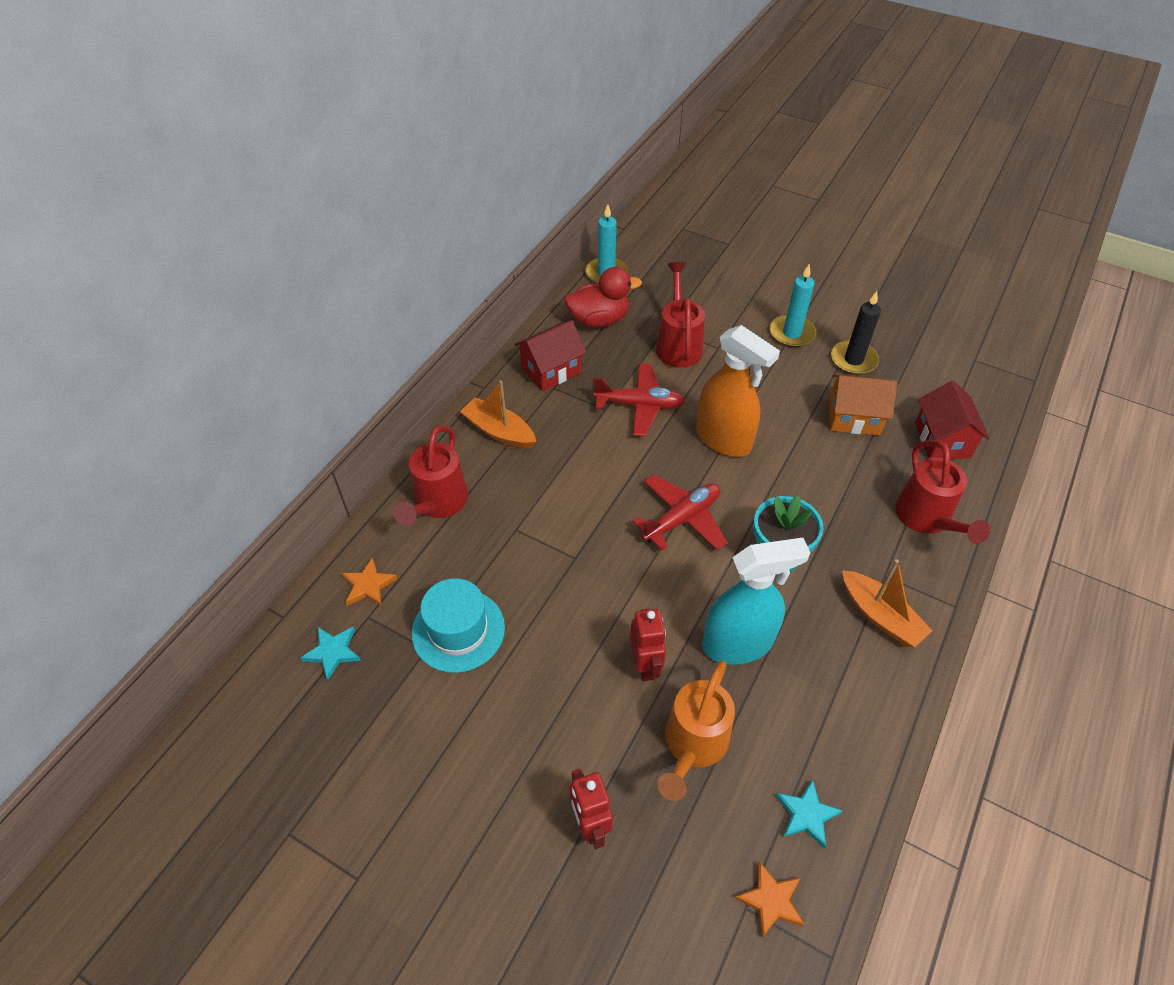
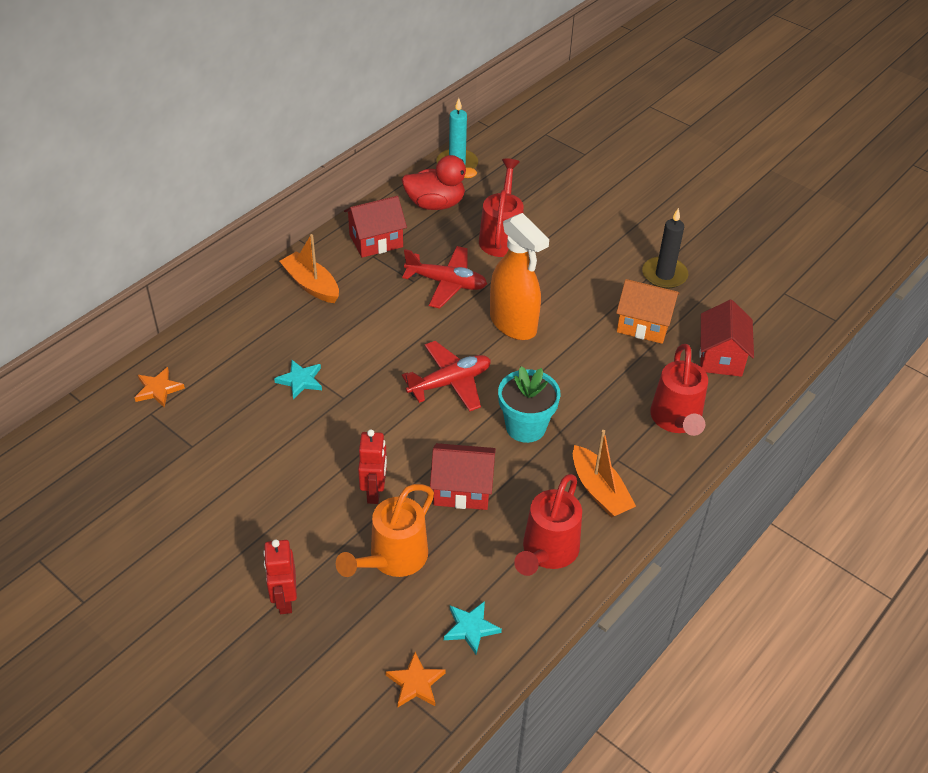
camera: 10 degrees right, 5 degrees down
turquoise star [300,626,361,680] -> turquoise star moved to [274,360,322,399]
red watering can [393,425,468,526] -> red watering can moved to [514,474,582,576]
turquoise hat [412,578,505,673] -> none
turquoise spray bottle [702,538,810,665] -> red house [430,443,496,510]
turquoise candle [770,264,816,347] -> none

